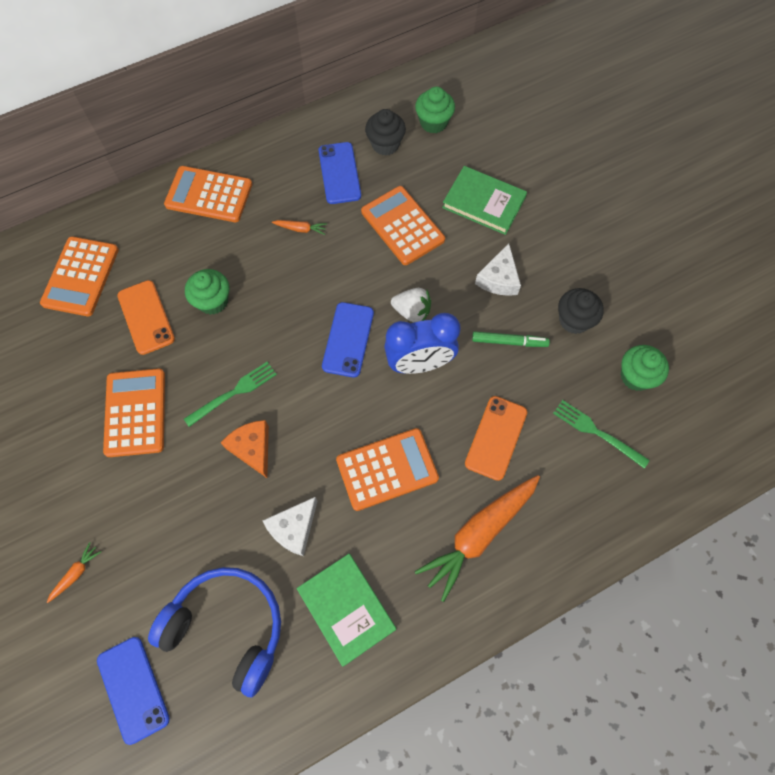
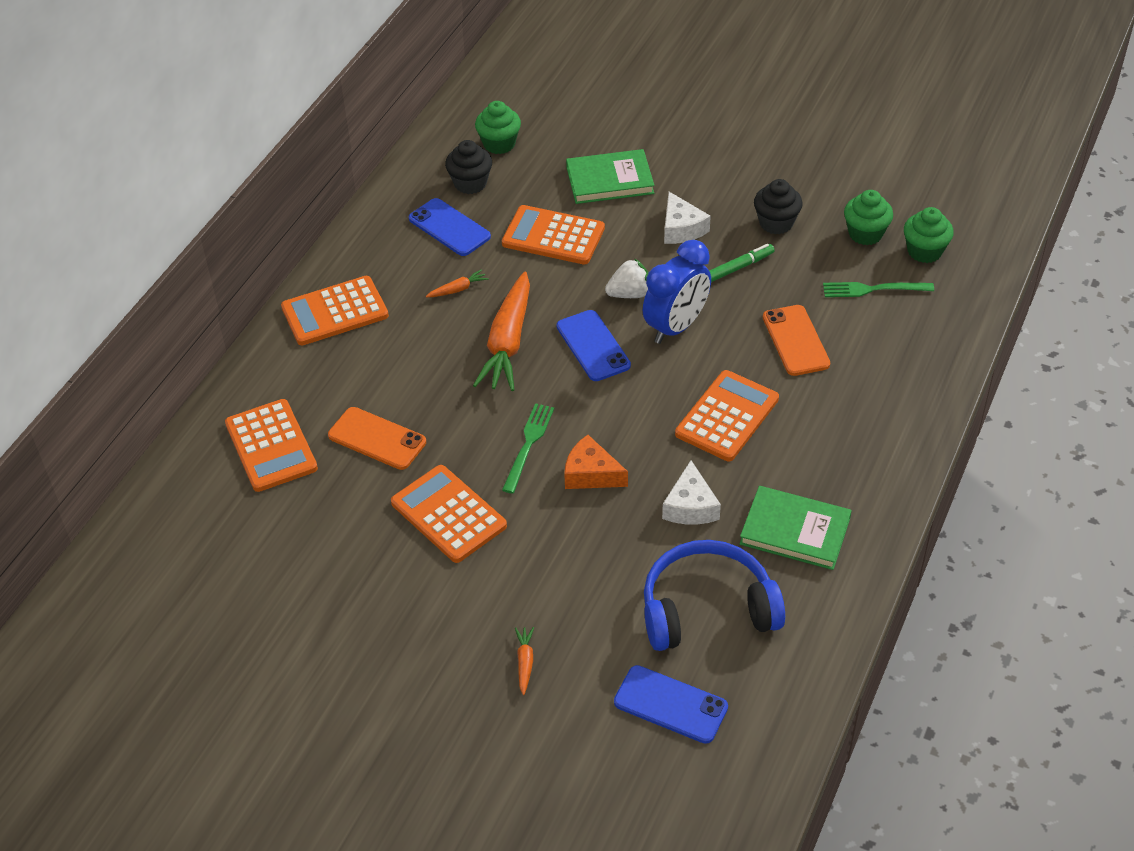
camera: 35 degrees left, 20 degrees down
green cupcake [185,269,230,315] -> green cupcake moved to [904,207,954,263]
orange carrot [415,475,540,602] -> orange carrot moved to [473,271,530,391]

